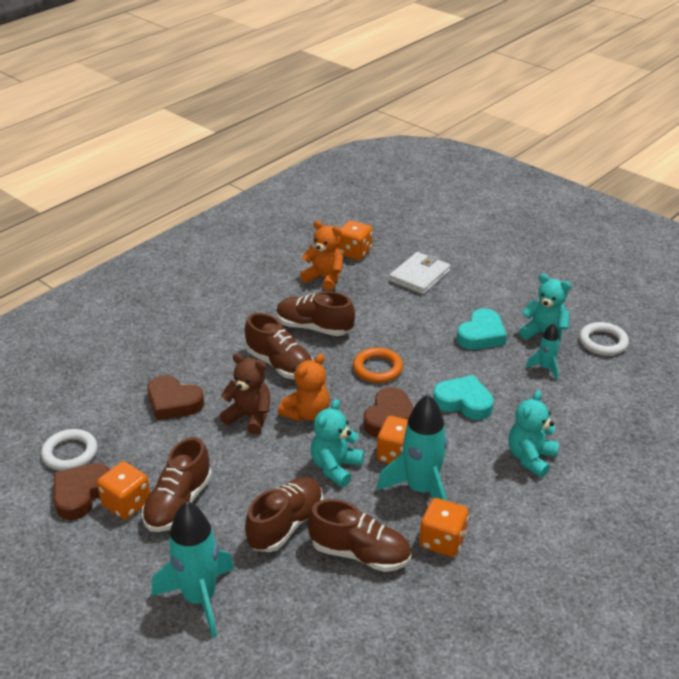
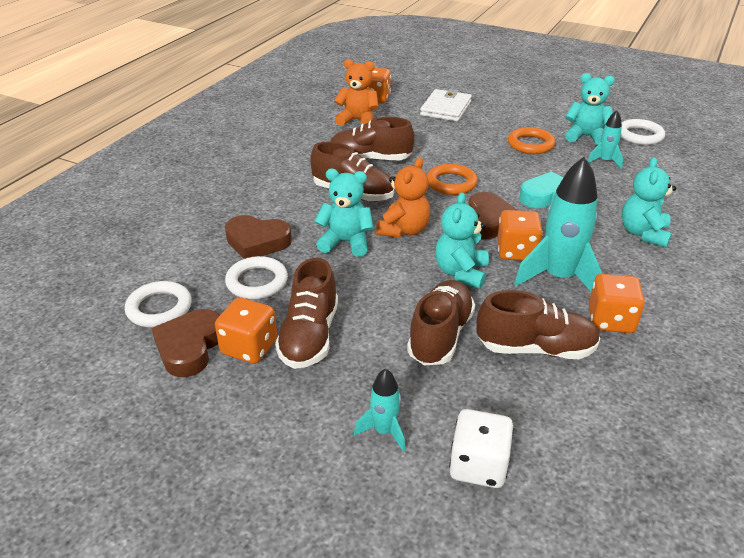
camera: 15 degrees left, 0 degrees up
turquoise rocket [152,501,234,638] -> turquoise rocket [354,368,405,452], size x0.51
brown teddy bear [220,353,270,434] -> turquoise teddy bear [314,169,374,257]
turquoise heart [457,308,507,350] -> orange ring [508,127,555,154]
none -> white ring [225,256,288,299]
none -> white dice [449,409,514,488]

